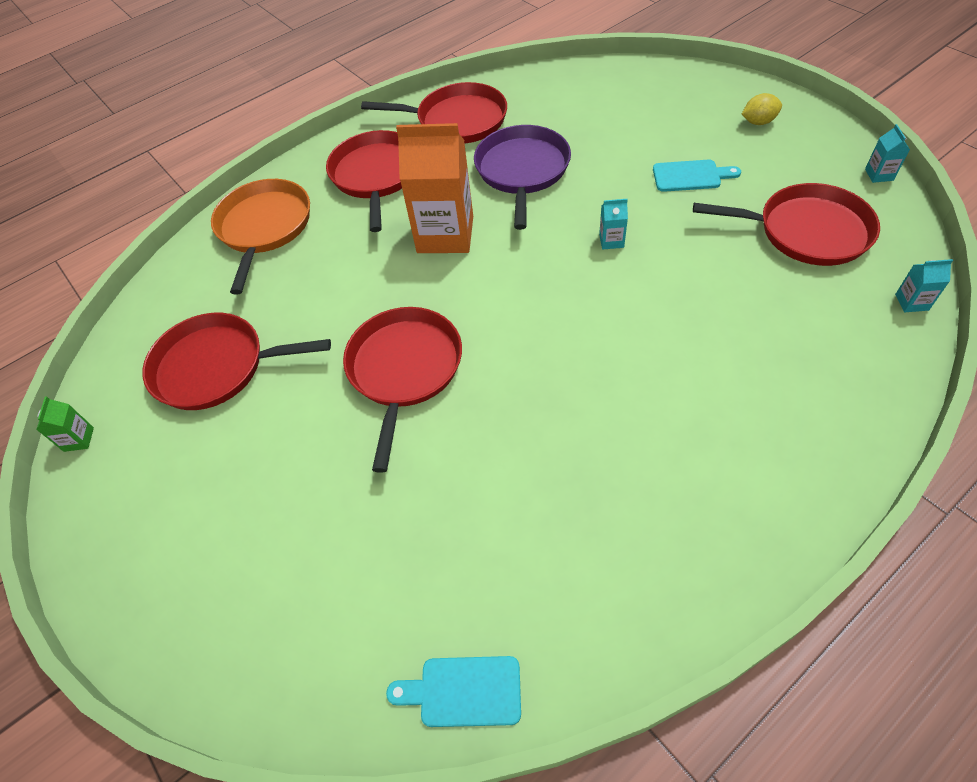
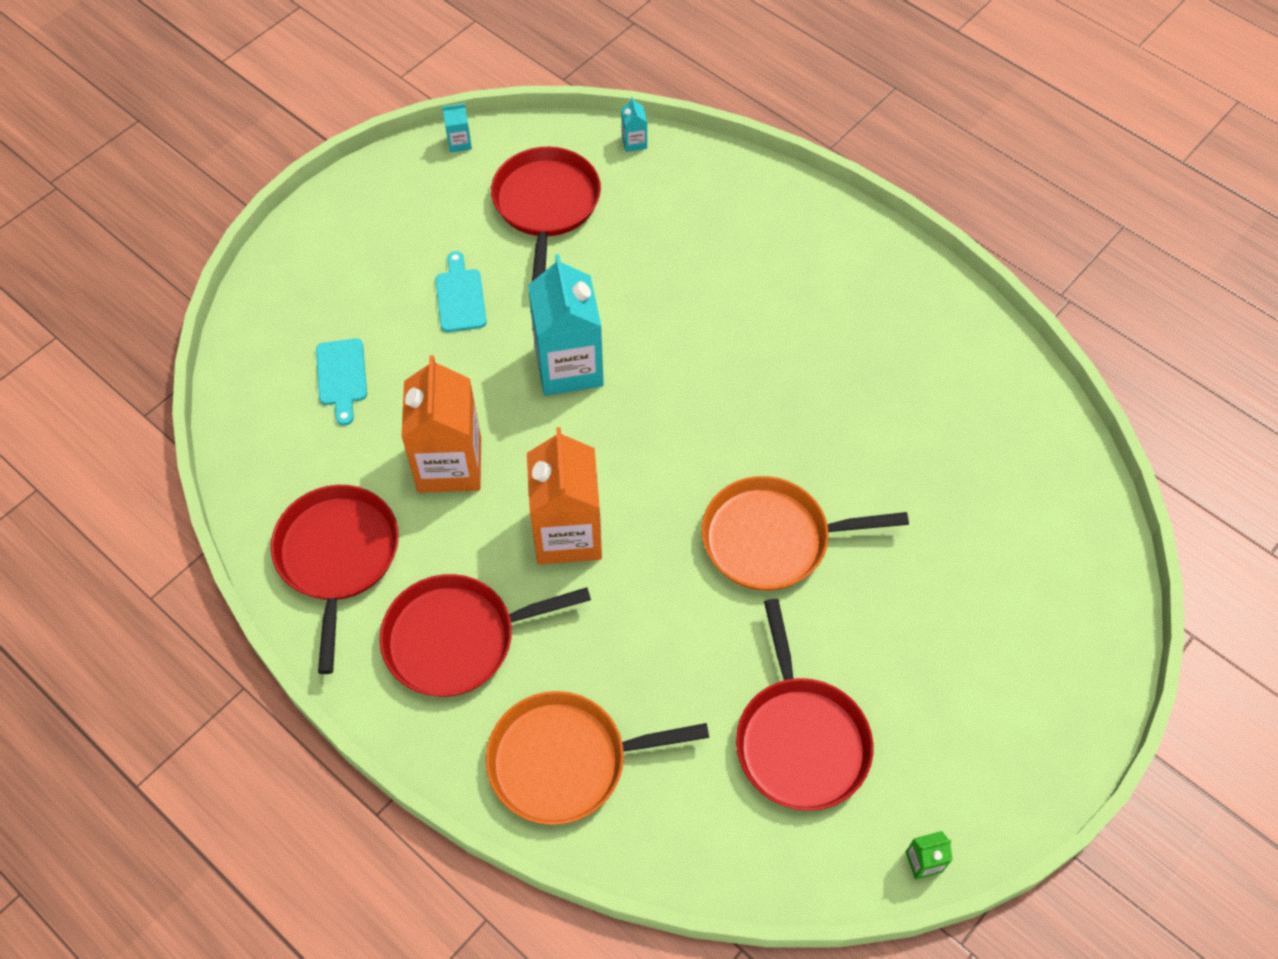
camera: 105 degrees left, 5 degrees up
red pan [343,307,462,473] -> orange pan [702,476,909,591]
turquoise cutting board [386,656,521,727] -> turquoise cutting board moved to [316,338,367,426]
purple pan [474,125,571,230] -> orange carton [401,355,481,493]
turquoise carton [599,199,628,249] -> turquoise carton [528,254,604,396], size x2.47
yellow lemon [742,93,782,125] -> none

